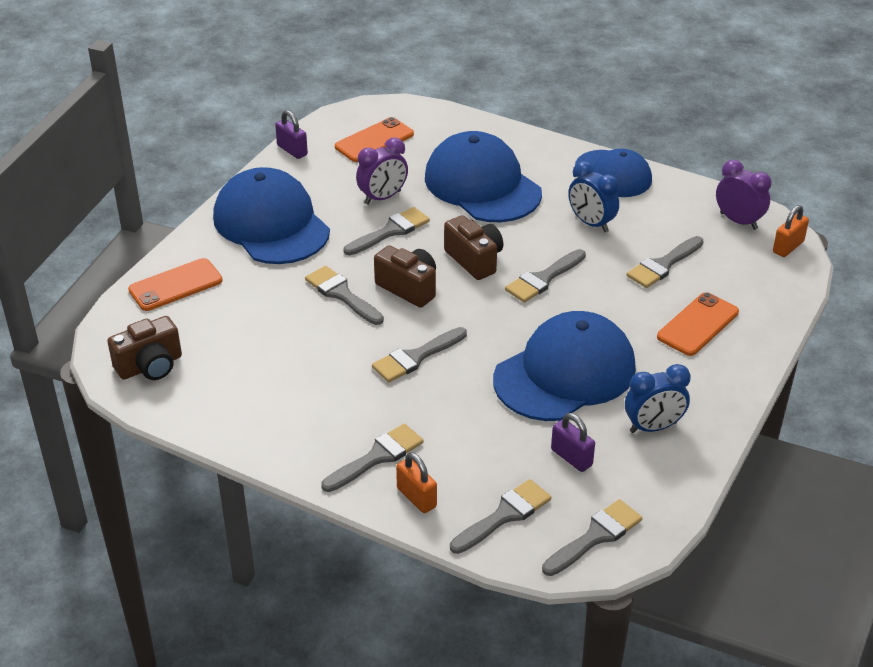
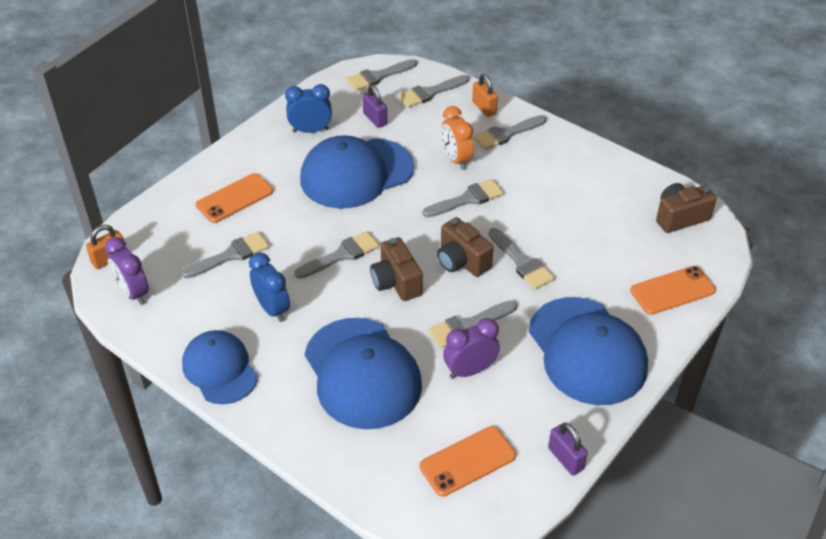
camera: 170 degrees left, 5 degrees up
none -> orange clock [441,106,474,170]

